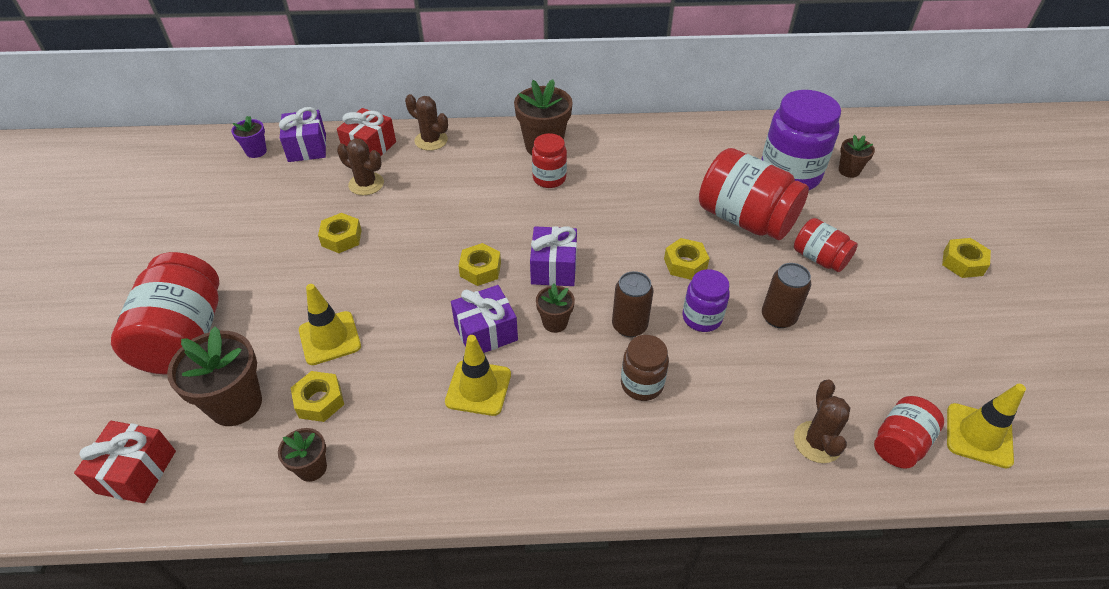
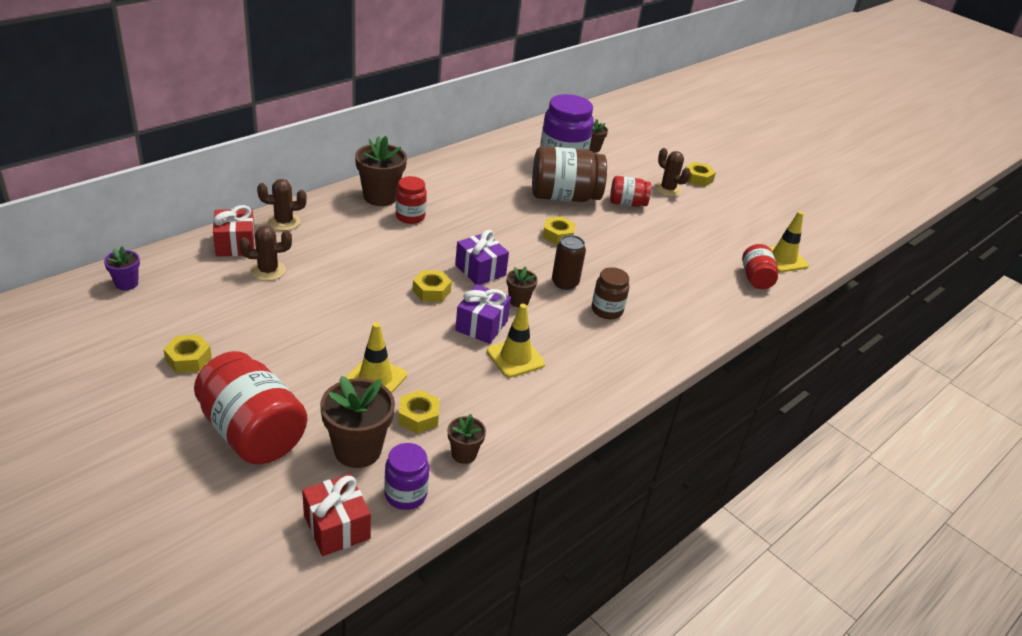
camera: 45 degrees left, 10 degrees down
purple gift [279,107,326,162] -> none
yellow nut [318,213,362,253] -> yellow nut moved to [163,334,212,373]
purple jar [683,269,730,332] -> purple jar moved to [384,443,429,510]
red jar [699,148,809,240] -> brown jar [532,146,607,202]
brown can [762,263,811,328] -> none
brown cactus [794,380,850,463] -> brown cactus moved to [654,148,691,197]

